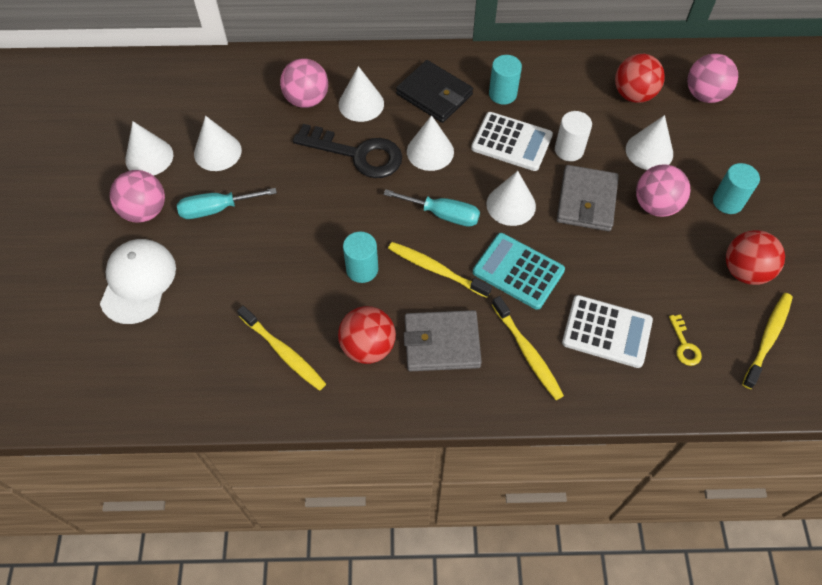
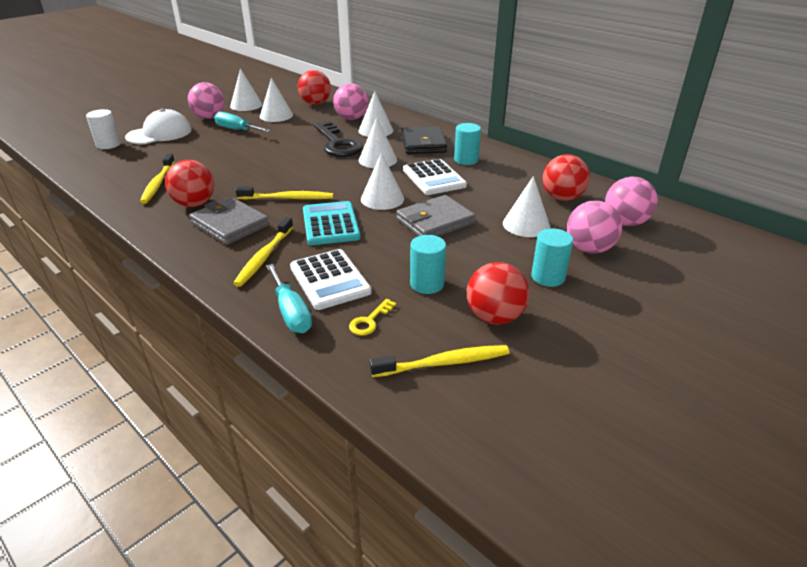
camera: 45 degrees right, 25 degrees down
turquoise cylinder [343,232,378,283] -> turquoise cylinder moved to [410,235,446,294]
turquoise screwdriver [384,189,480,227] -> turquoise screwdriver moved to [266,264,312,333]
yellow toothbrush [388,242,492,298] -> yellow toothbrush turned 105 degrees clockwise [235,187,333,200]
white cylinder [555,111,592,161] -> white cylinder moved to [86,109,121,149]
pink ball [636,164,690,217] -> pink ball moved to [567,201,622,254]
none -> red ball [298,70,331,105]

